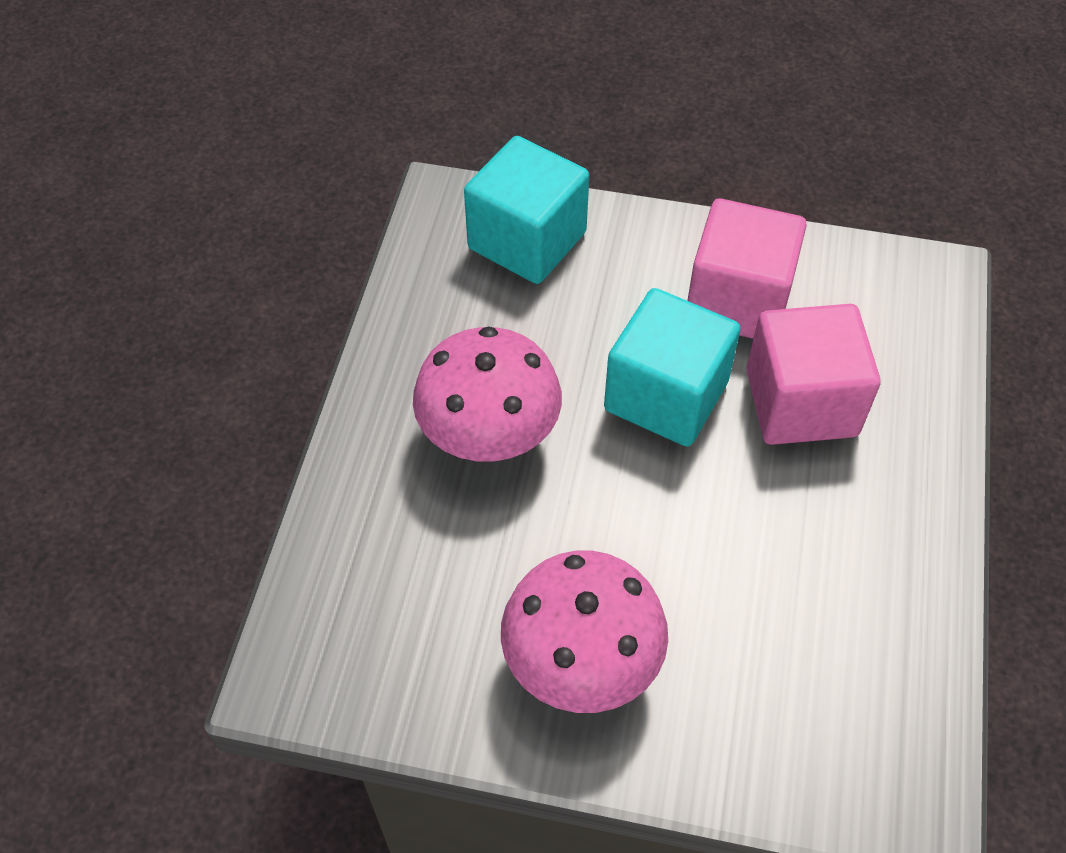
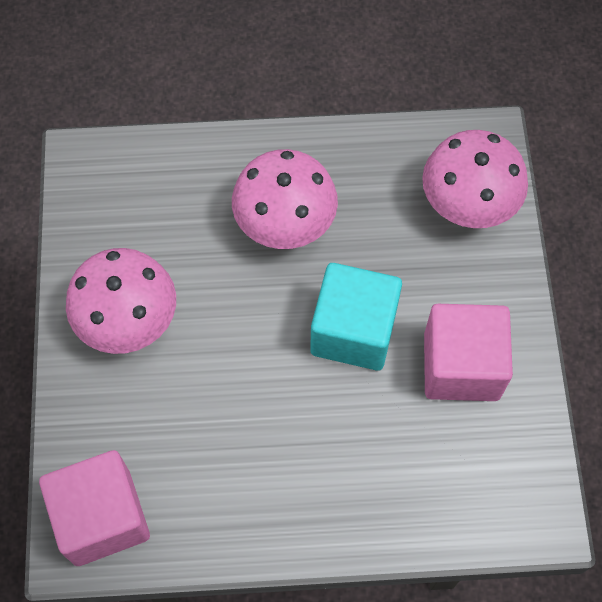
camera: 75 degrees right, 10 degrees up
turquoise cube [464,136,589,284] -> pink mushroom [422,130,528,228]
pink cube [746,304,881,445] -> pink cube moved to [39,450,150,566]

